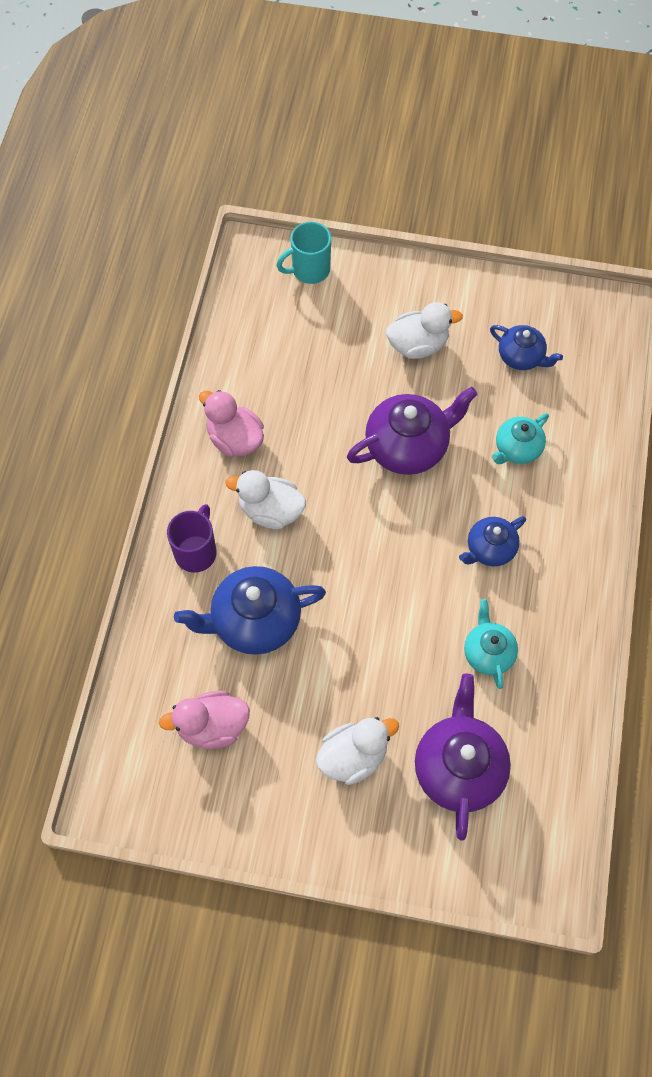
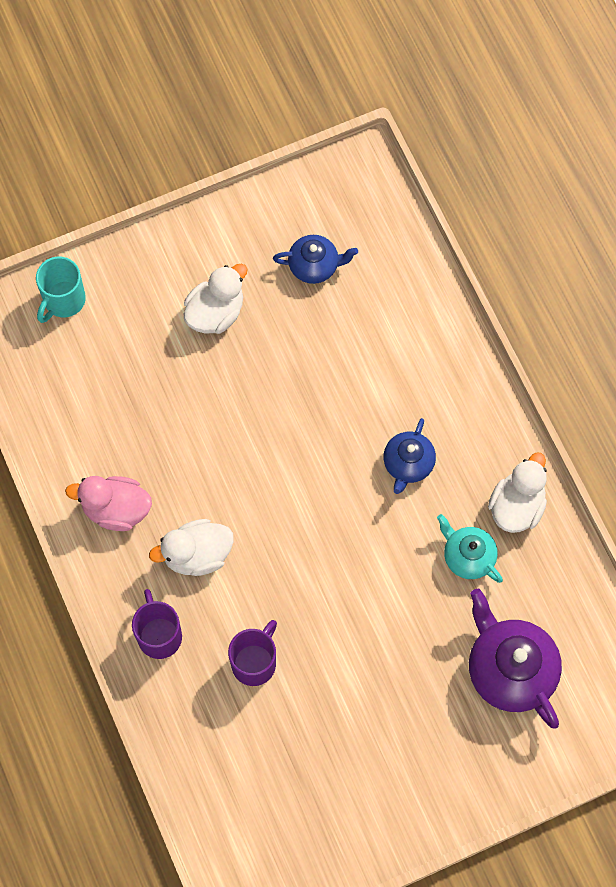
camera: 35 degrees left, 5 degrees up
pink duck [159,691,250,749] -> none
blue teapot [174,566,326,655] -> purple mug [228,620,277,686]
white duck [316,717,399,785] -> white duck moved to [488,452,547,533]
purple teapot [347,387,478,475] -> none
turquoise teapot [492,413,549,464] -> none

